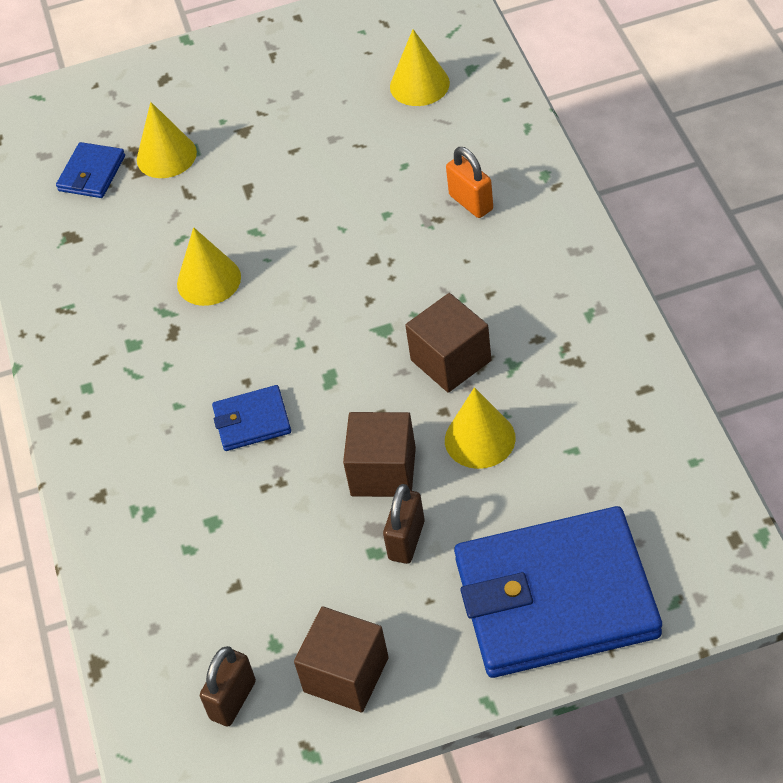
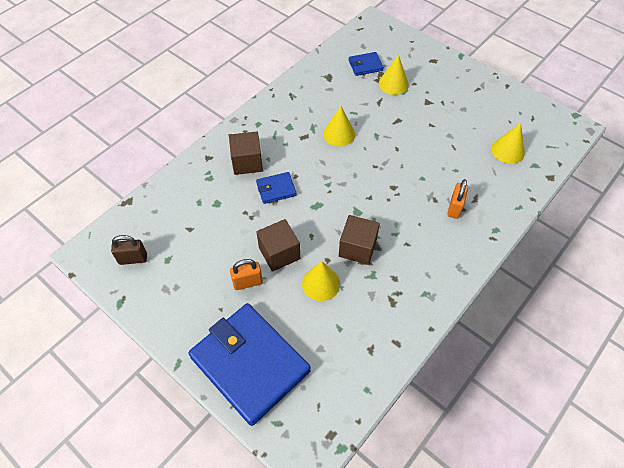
camera: 50 degrees right, 5 degrees up
blue wallet [212,385,291,451] -> blue wallet turned 60 degrees counterclockwise [256,172,297,204]
brown cube [294,606,389,712] -> brown cube moved to [229,131,263,175]
brown padlock [383,484,425,564] -> orange padlock [230,259,263,290]

